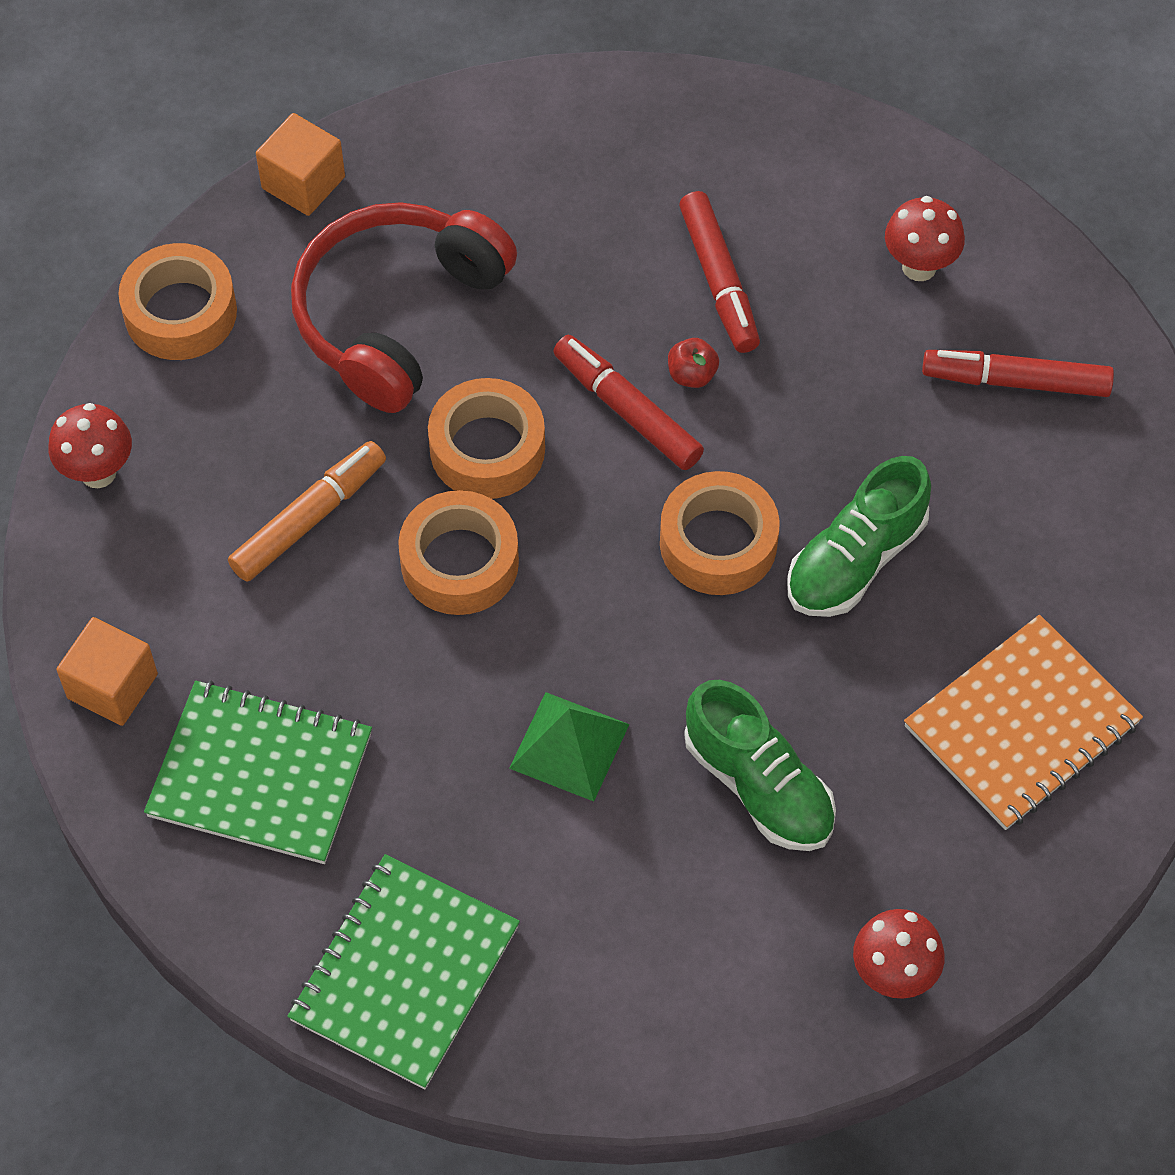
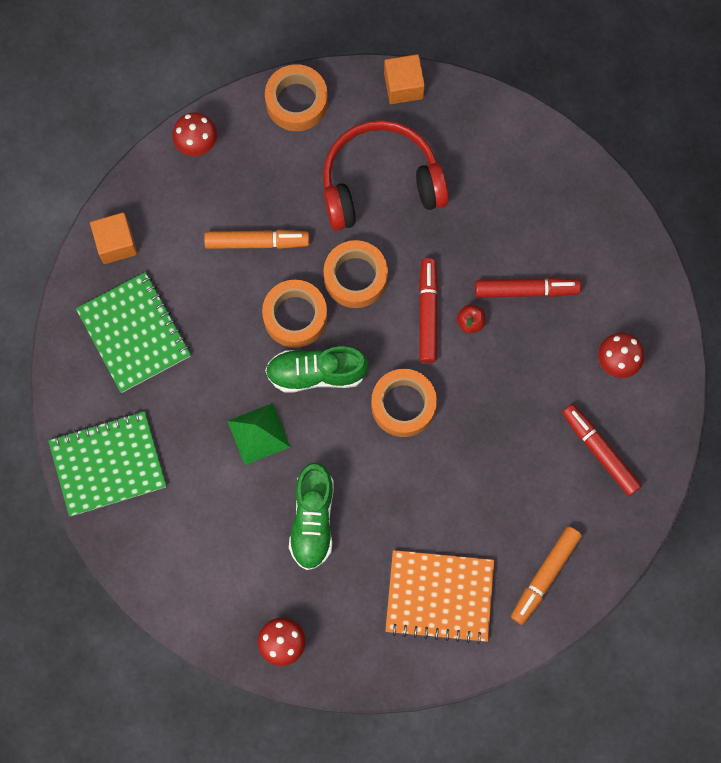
camera: 45 degrees right, 15 degrees up
red marker [679,191,760,353] -> red marker turned 120 degrees counterclockwise [475,278,581,298]
green shoe [787,456,931,617] -> green shoe moved to [265,346,369,393]
none -> orange marker [511,526,582,625]

